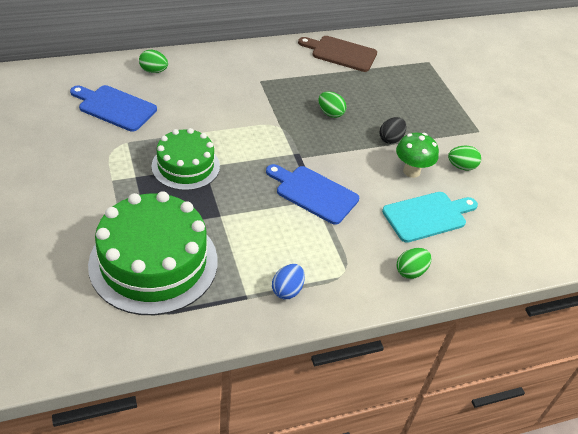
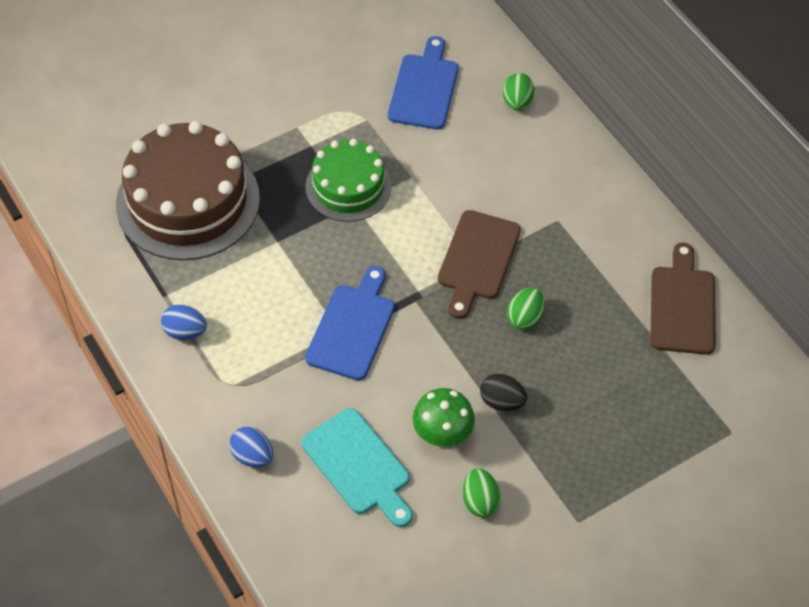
camera: 80 degrees right, 10 degrees up
green cake [88,191,218,315] -> brown cake [116,121,260,260]
green egg [396,248,432,279] -> blue egg [229,427,273,468]
none -> brown cutting board [438,210,521,319]

